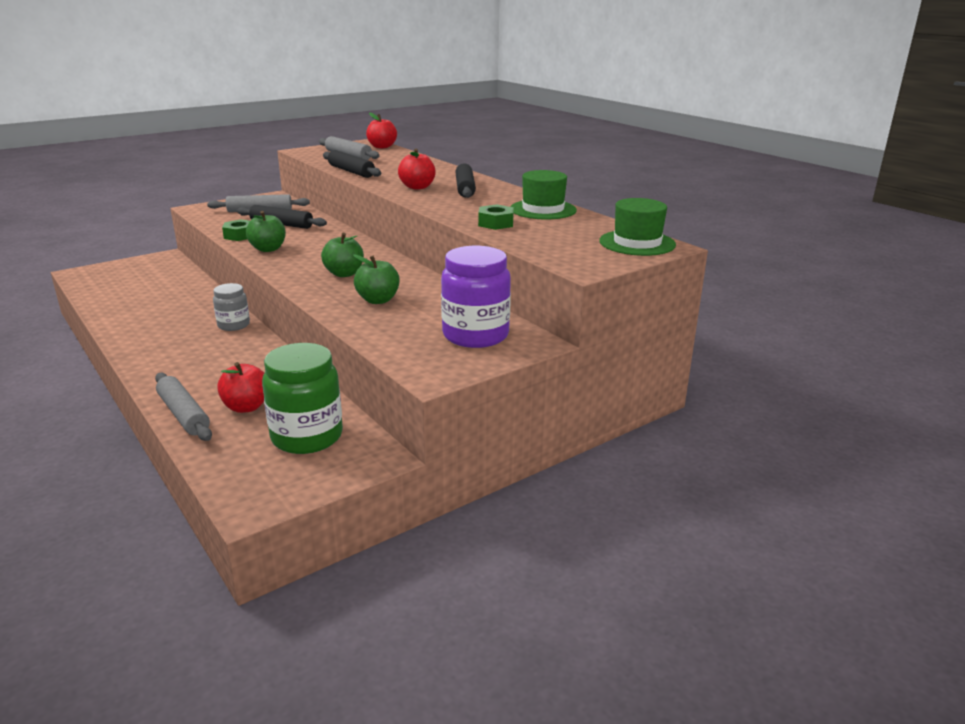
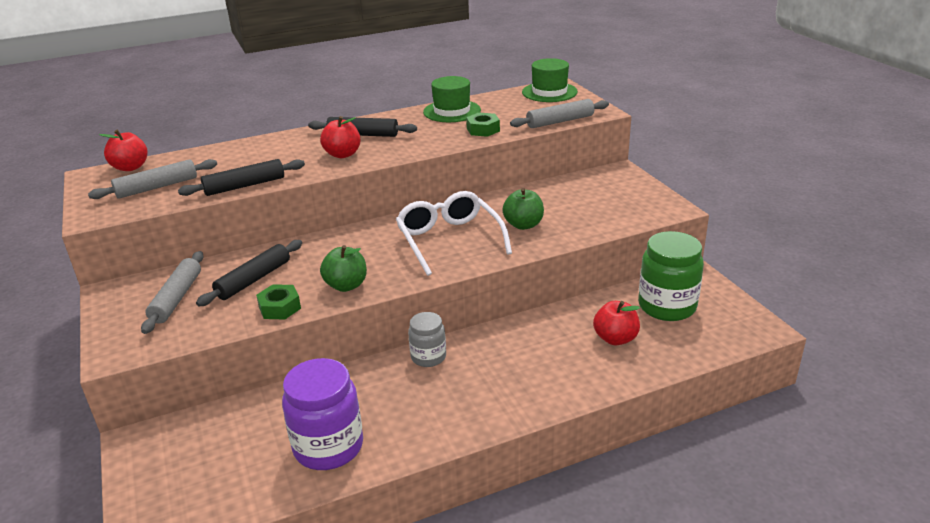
camera: 75 degrees left, 5 degrees up
grey rolling pin [155,373,212,441] -> grey rolling pin moved to [510,99,609,128]
green apple [321,233,364,277] -> white glasses [396,191,512,276]
purple jar [441,246,511,348] -> purple jar moved to [282,358,363,470]

